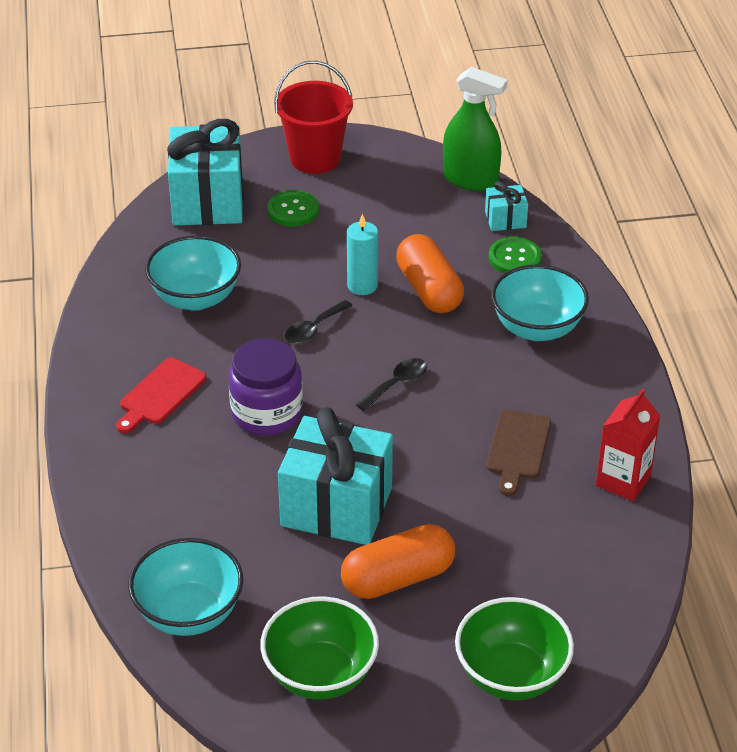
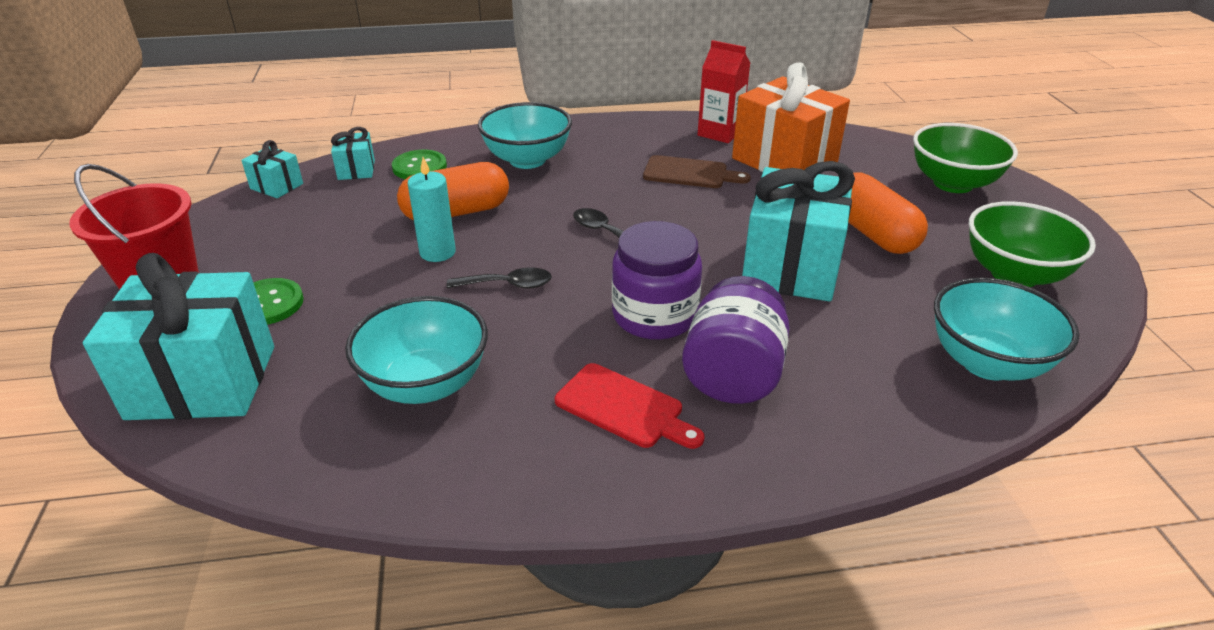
camera: 90 degrees left, 5 degrees down
black spoon [284,300,353,344] -> black spoon turned 45 degrees counterclockwise [447,267,552,288]
green spray bottle [443,67,507,191] -> turquoise gift [241,140,303,198]
none -> purple jar [682,276,790,404]
none -> orange gift [732,62,850,172]

